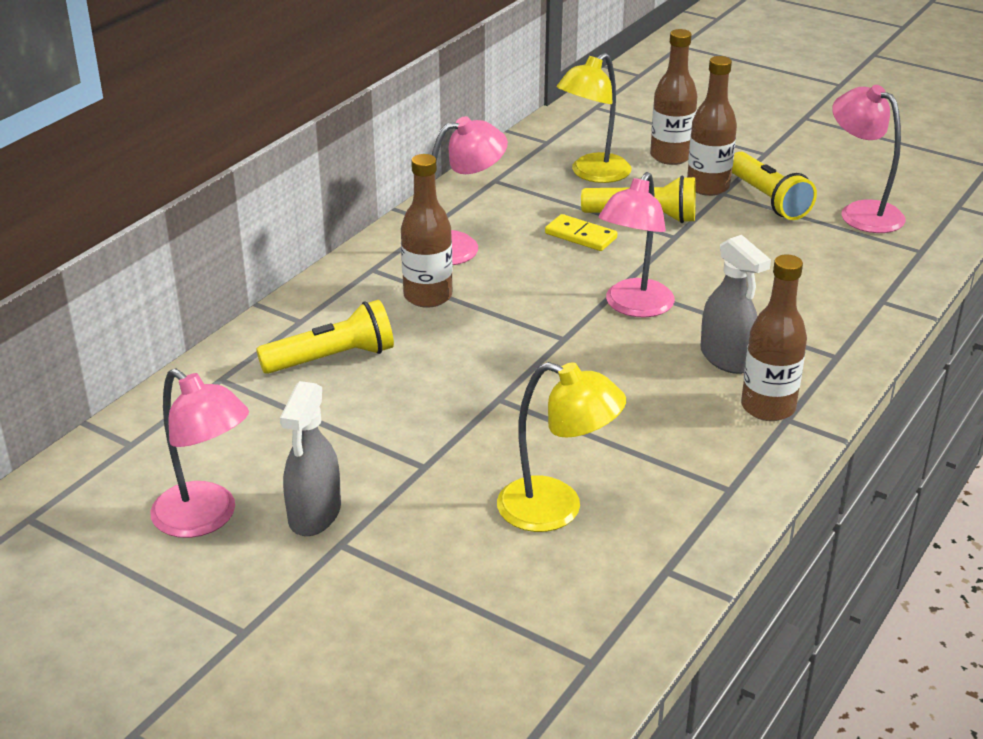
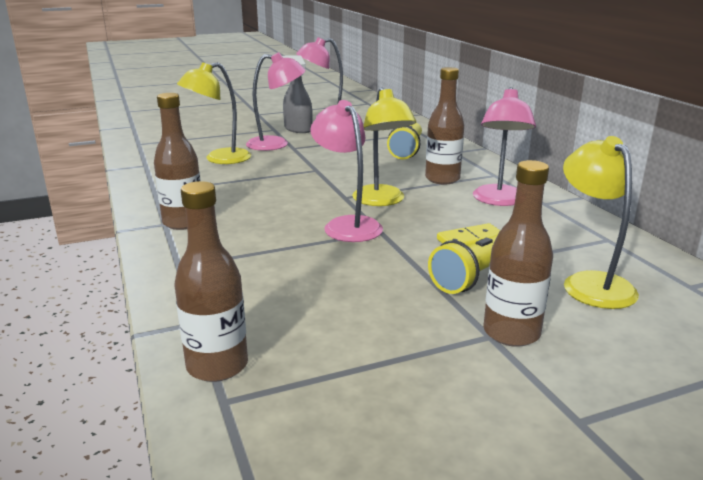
camera: 125 degrees right, 10 degrees down
brown bottle [650,29,697,165] -> brown bottle moved to [174,181,248,382]
grey spray bottle [700,235,771,374] -> none
yellow flashlight [732,152,817,220] -> none
pink lamp [832,85,905,233] -> pink lamp moved to [246,52,306,151]
none -> yellow lamp [352,87,416,206]

